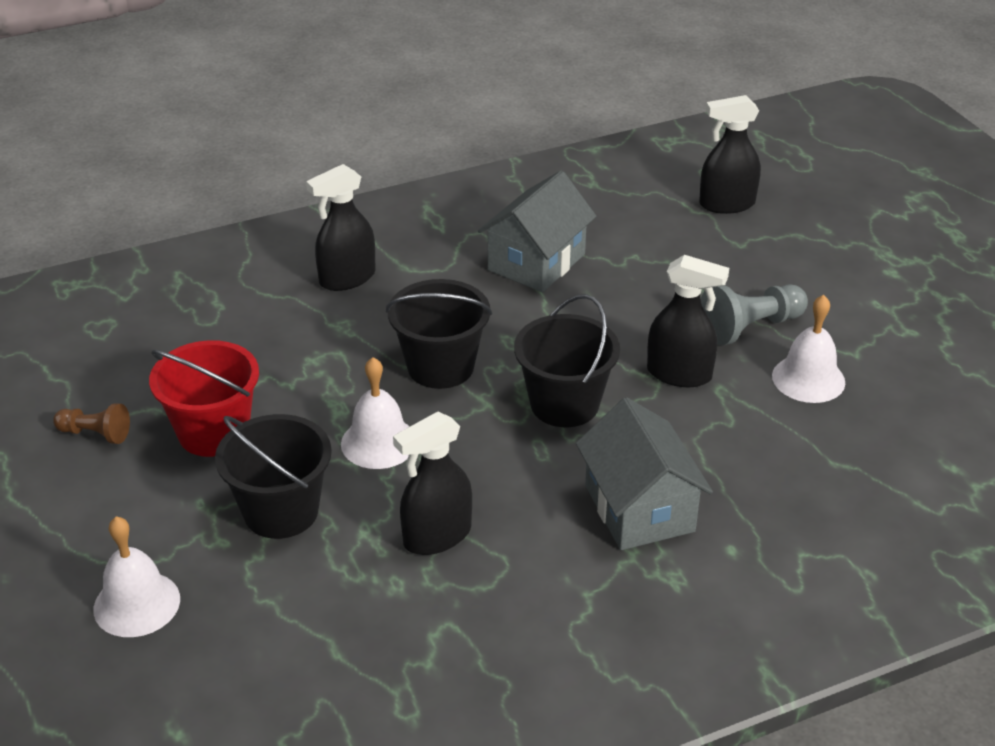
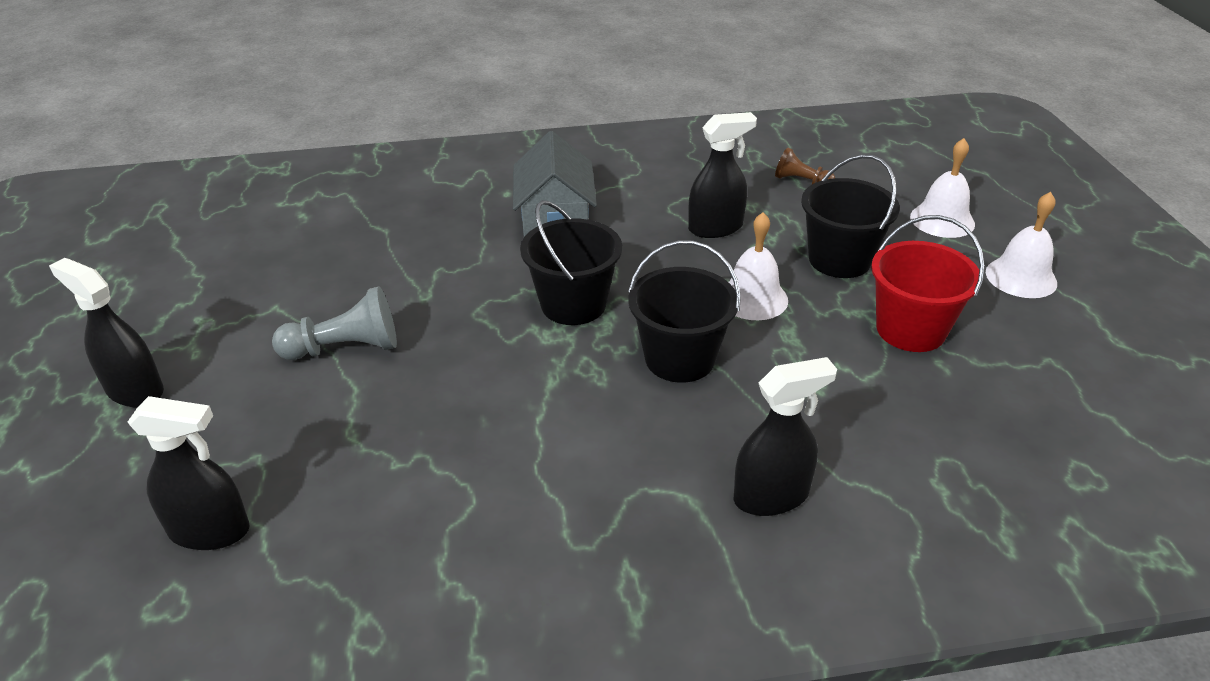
camera: 165 degrees left, 0 degrees up
brown pawn [53,403,130,444] -> brown pawn moved to [775,148,835,184]
grey house [478,170,597,292] -> none
black spray bottle [647,255,729,387] -> black spray bottle moved to [49,258,164,407]
white bell [772,295,845,403] -> white bell moved to [986,192,1057,298]

